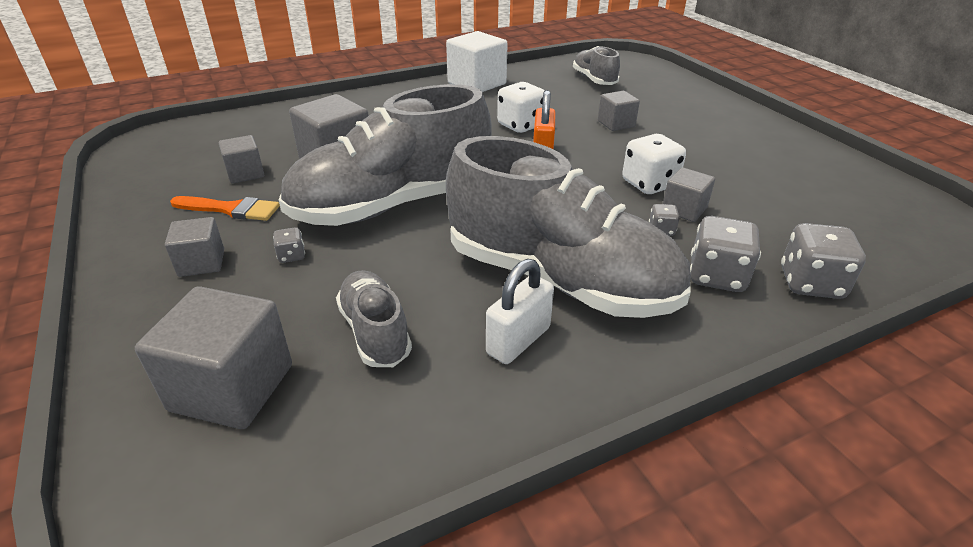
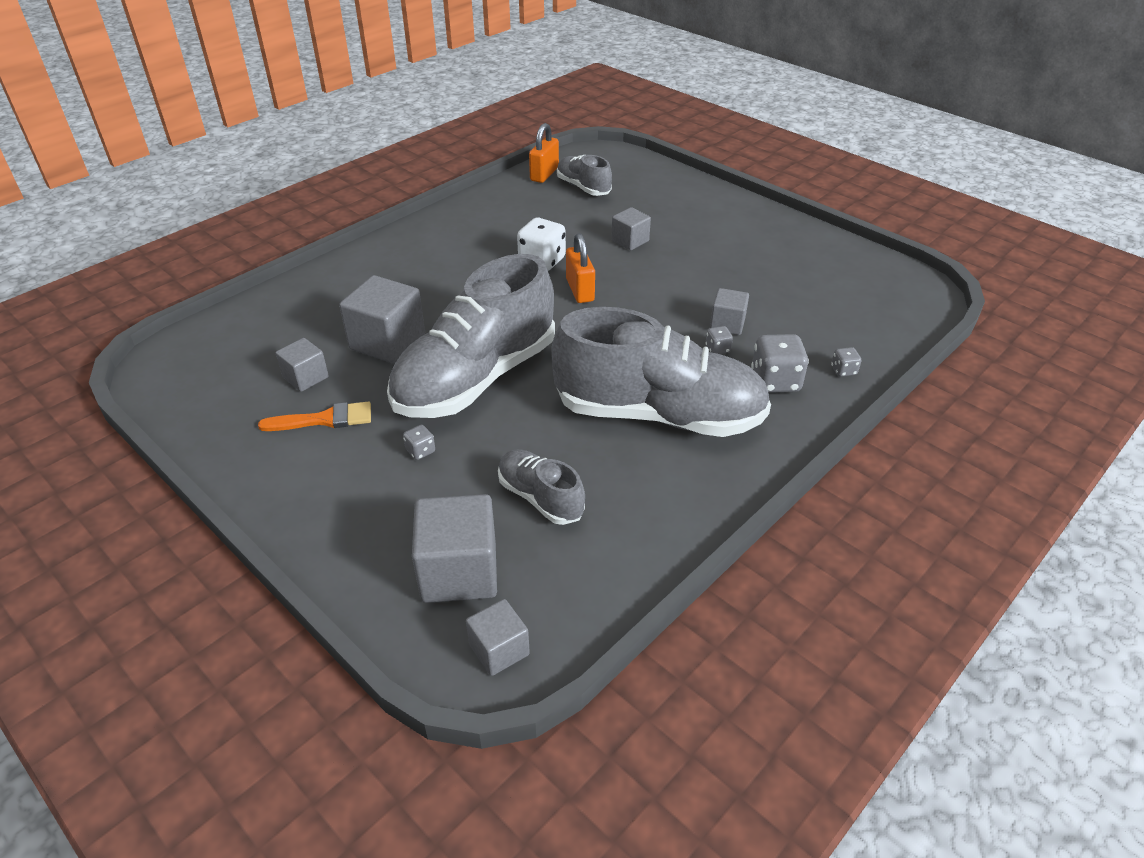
camera: 20 degrees left, 5 degrees up
grey cube [165,217,224,277] -> grey cube moved to [466,599,530,676]
white cube [446,31,508,92] -> none
white padlock [486,259,554,364] -> none
white dice [622,134,686,194] -> none
grey dice [781,223,866,299] -> grey dice [831,347,861,377], size x0.49
none -> orange padlock [529,123,559,183]

